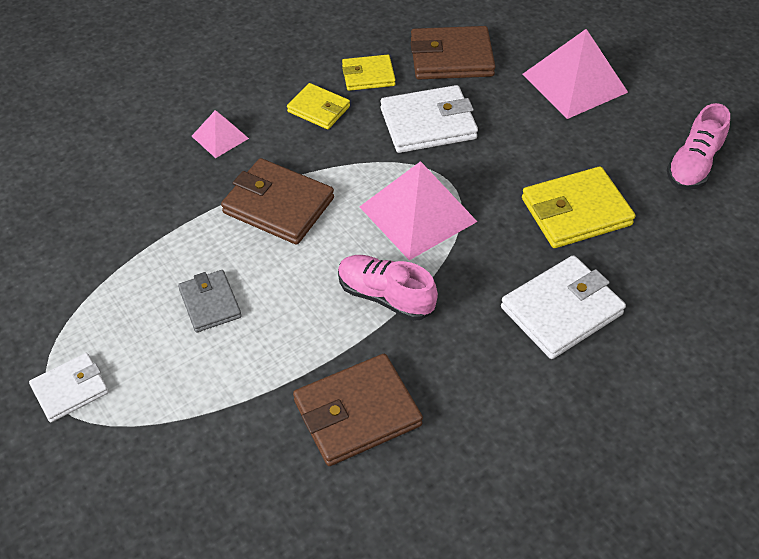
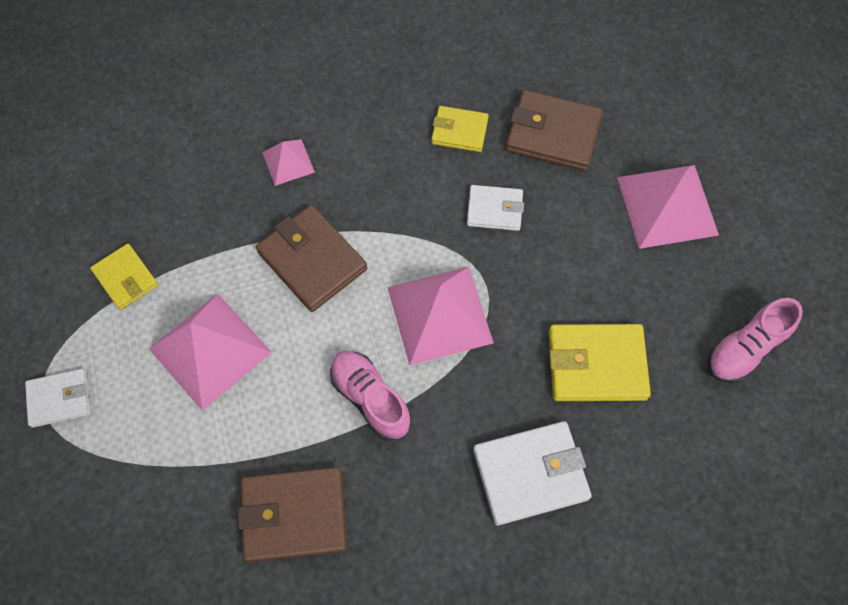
camera: 20 degrees right, 15 degrees up
grey wallet [178,270,242,333] -> pink pyramid [149,294,272,411]
yellow wallet [287,83,350,129] -> yellow wallet moved to [90,244,158,310]
white wallet [381,85,478,153] -> white wallet [467,185,524,231], size x0.61

